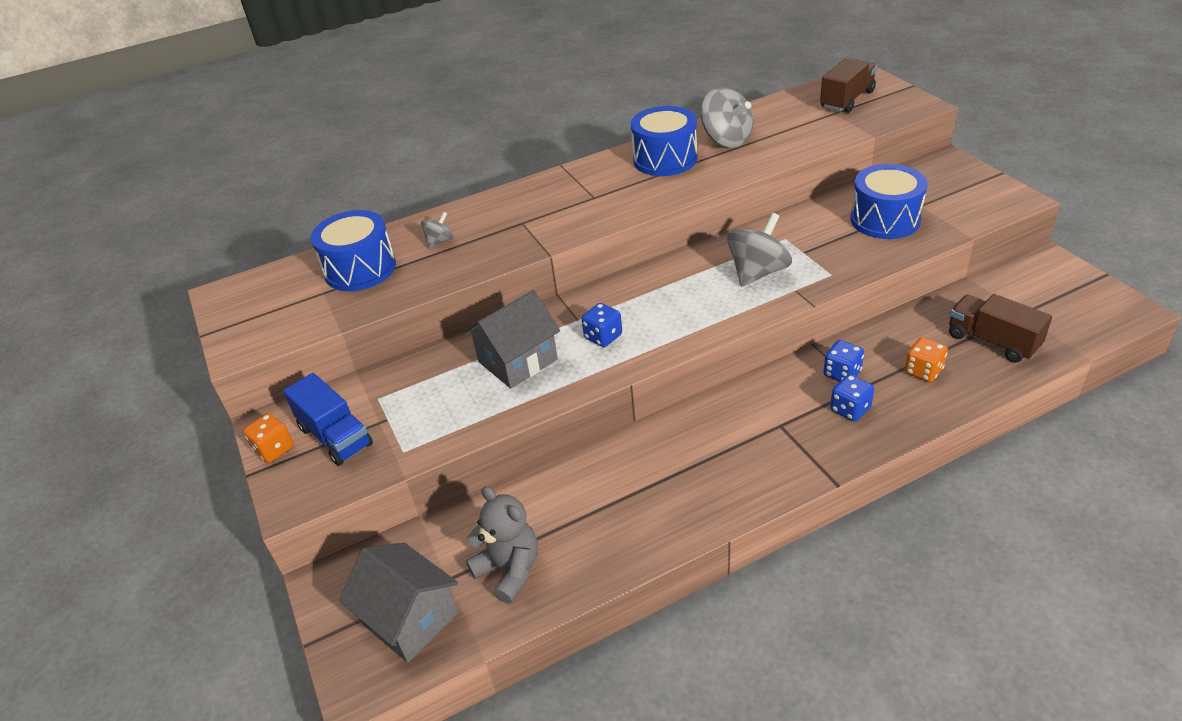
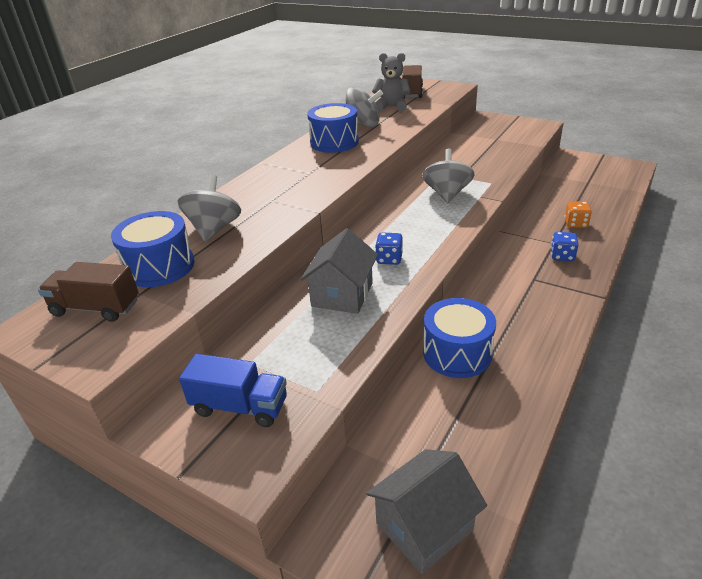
camera: 35 degrees left, 5 degrees down
orange dice [243,413,294,463] -> none
grey house [339,543,458,663] -> grey house turned 45 degrees counterclockwise [366,449,487,574]
grey spinning top [421,212,453,248] -> grey spinning top [177,174,241,242], size x1.96
grey teddy bear [466,486,538,604] -> grey teddy bear moved to [372,53,410,112]
blue dice [823,340,864,382] -> none
blue drum [850,164,928,239] -> blue drum moved to [423,298,496,378]
brown truck [949,294,1052,363] -> brown truck moved to [38,262,139,322]

